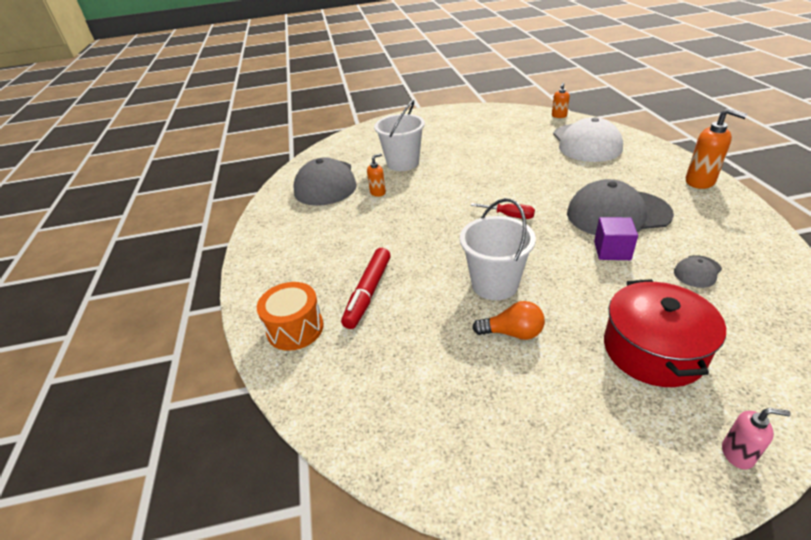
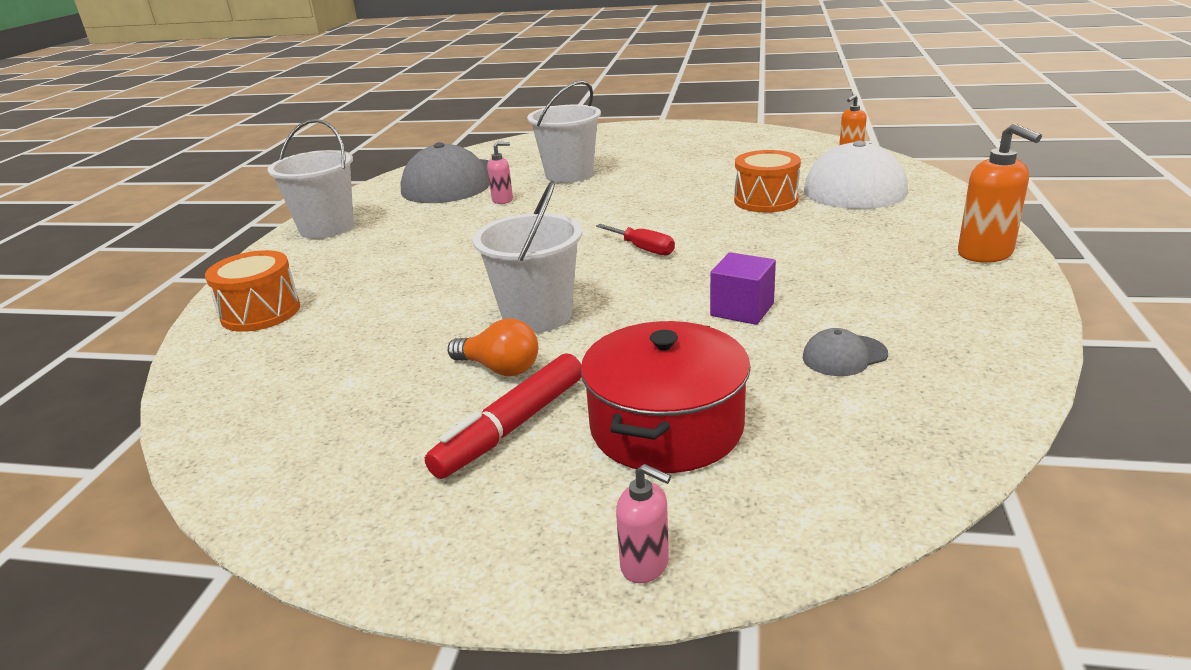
camera: 20 degrees right, 10 degrees down
red marker [341,248,391,329] -> red marker moved to [425,354,581,479]
orange soap dispenser [367,153,386,197] -> pink soap dispenser [487,142,513,204]
grey cap [567,179,674,235] -> none
none -> white bucket [267,119,354,239]
none -> orange drum [734,150,801,213]

